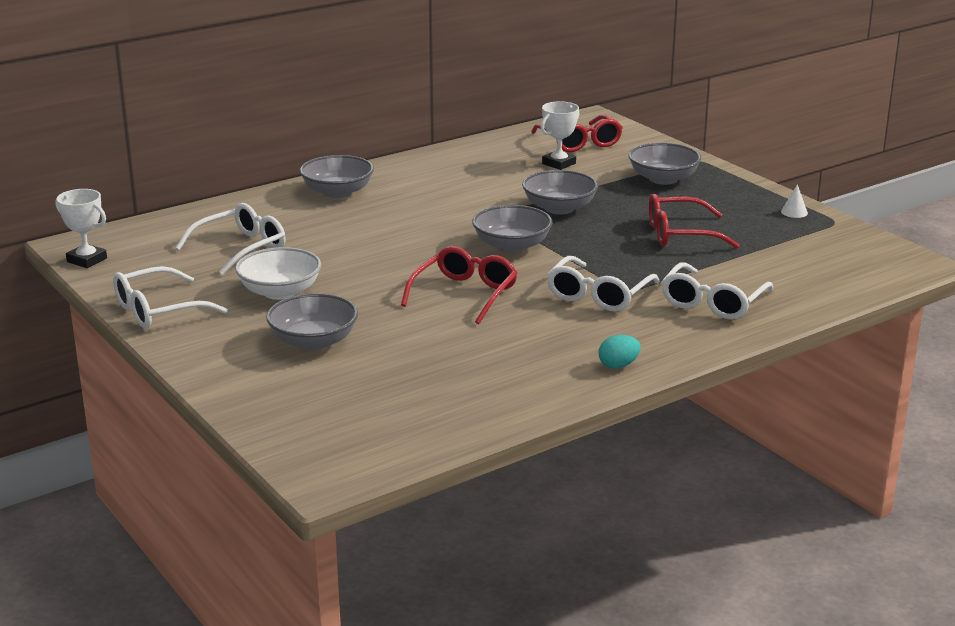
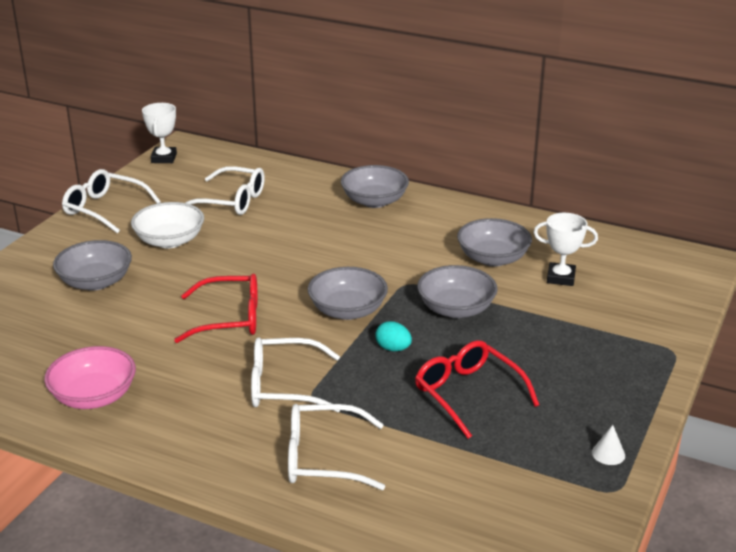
camera: 60 degrees right, 5 degrees up
red glasses [531,115,623,152] -> none
turquoise egg [599,335,641,369] -> turquoise egg moved to [375,321,412,351]
grey bowl [628,143,701,185] -> grey bowl moved to [457,218,532,267]
none -> pink bowl [44,346,136,409]

